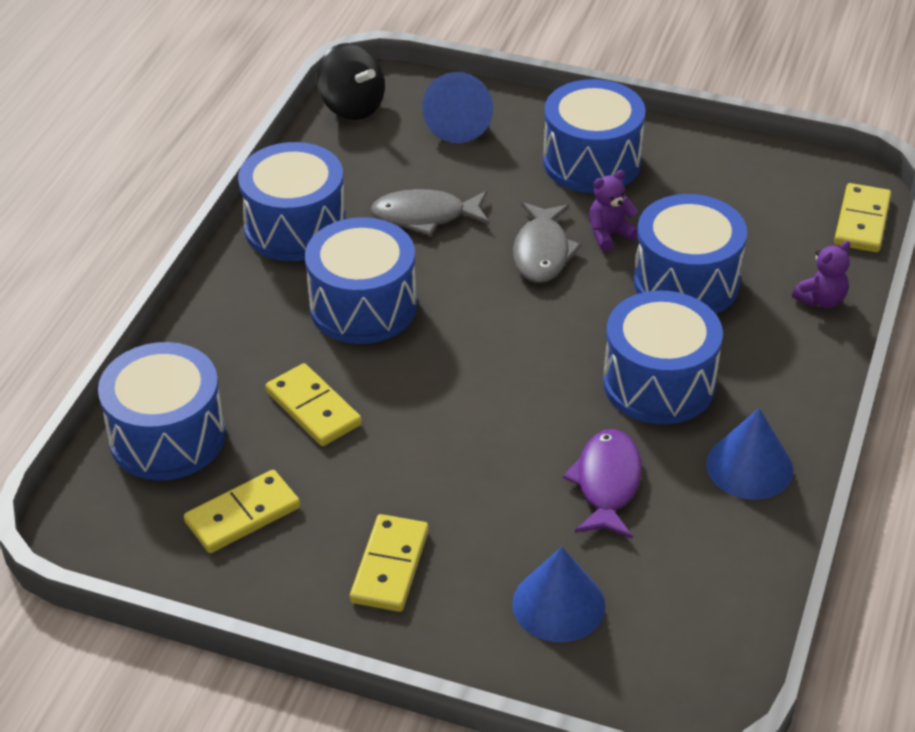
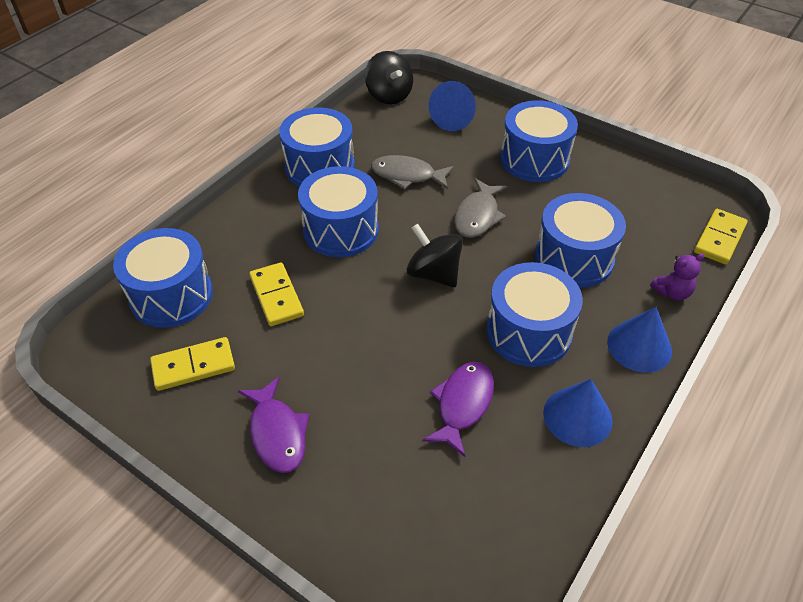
camera: 15 degrees right, 5 degrees up
yellow domino [350,514,429,612] -> purple fish [238,376,309,473]
blue cone [513,547,605,642] -> blue cone moved to [607,307,672,373]
purple teddy bear [589,170,638,251] -> none
none -> black spinning top [407,224,463,287]

